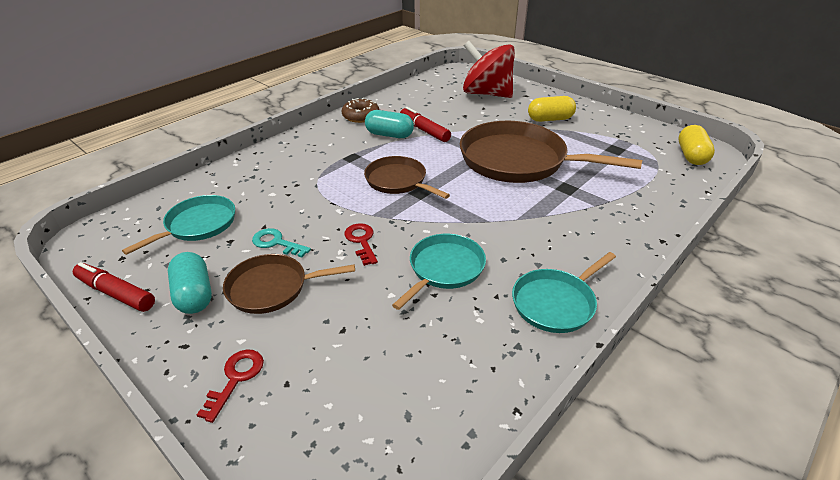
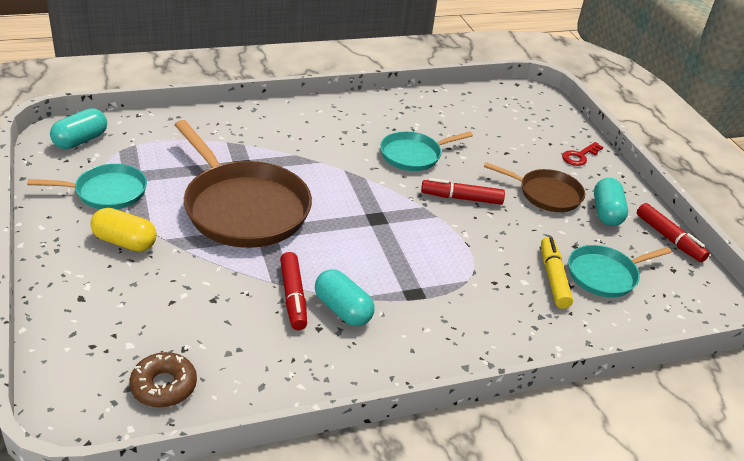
camera: 155 degrees left, 0 degrees up
turquoise key [252,228,311,258] -> none
brown donut [341,98,379,123] -> brown donut moved to [130,352,197,407]
red key [344,223,378,266] -> red marker [421,178,505,205]
brown pan [364,156,450,199] -> none
red spinning top [463,41,515,98] -> none
turquoise pan [512,252,616,333] -> turquoise pan moved to [27,164,147,209]
yellow capsule [678,125,715,165] -> turquoise capsule [50,108,107,149]
none -> yellow marker [541,237,573,309]

